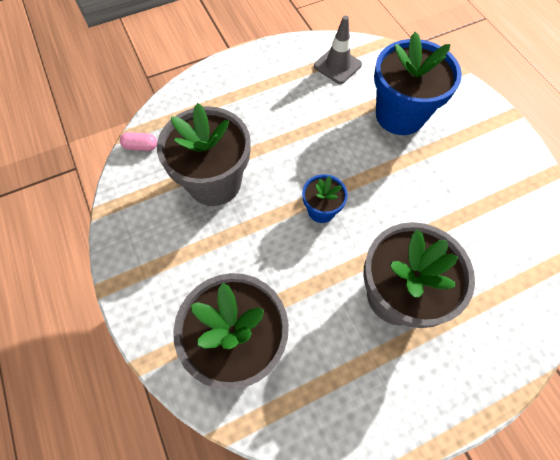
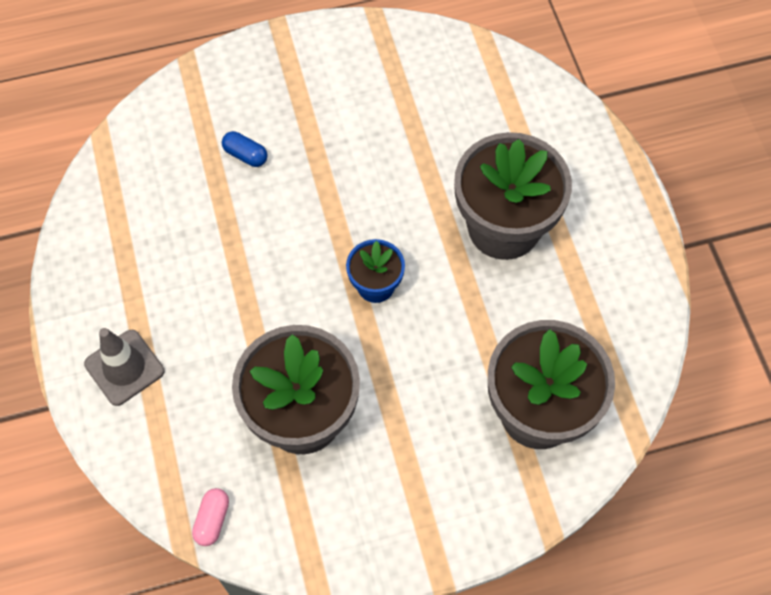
camera: 80 degrees left, 0 degrees up
grey traffic cone [314,16,362,84] -> grey traffic cone moved to [84,328,164,406]
blue flower pot [374,32,462,135] -> blue capsule [222,131,268,167]

